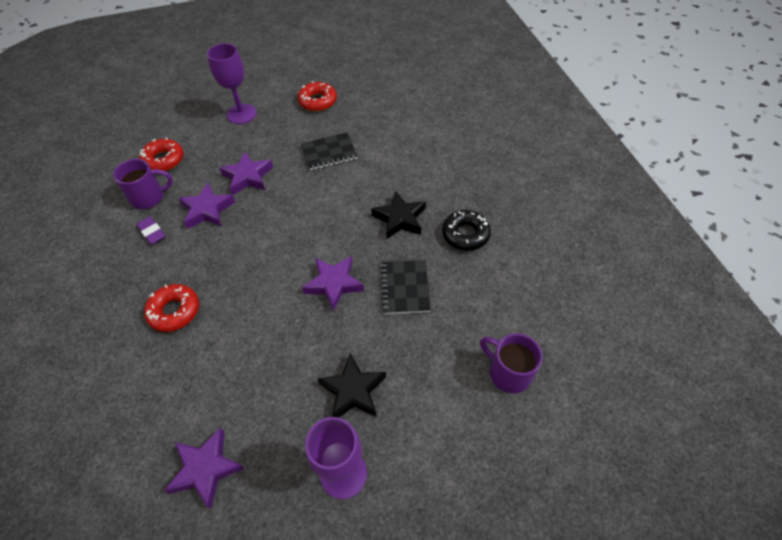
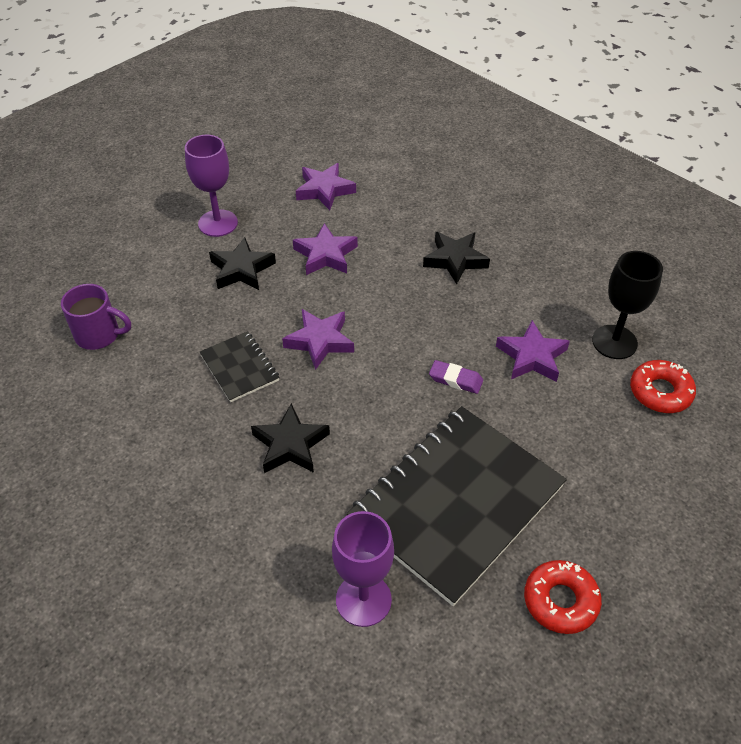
camera: 150 degrees right, 5 degrees down
purple mug [113,159,173,209] -> black goblet [592,251,663,359]
purple eraser [136,216,166,245] -> purple eraser moved to [429,360,483,394]
red donut [144,284,199,332] -> black star [423,232,490,284]
purple goblet [207,43,256,124] -> purple goblet moved to [332,511,394,627]
purple star [219,151,273,195] -> purple star moved to [293,223,358,275]
black notebook [301,132,358,170] -> black notebook [347,406,567,606], size x2.21
black donut [442,210,491,251] -> none

